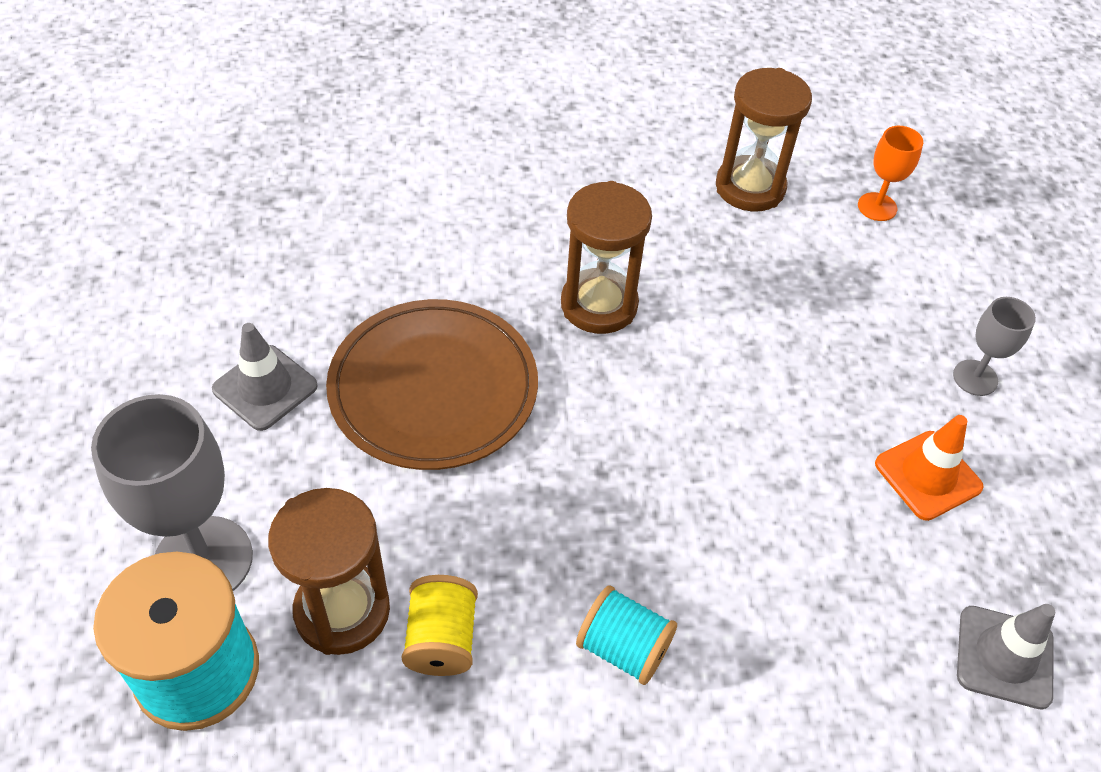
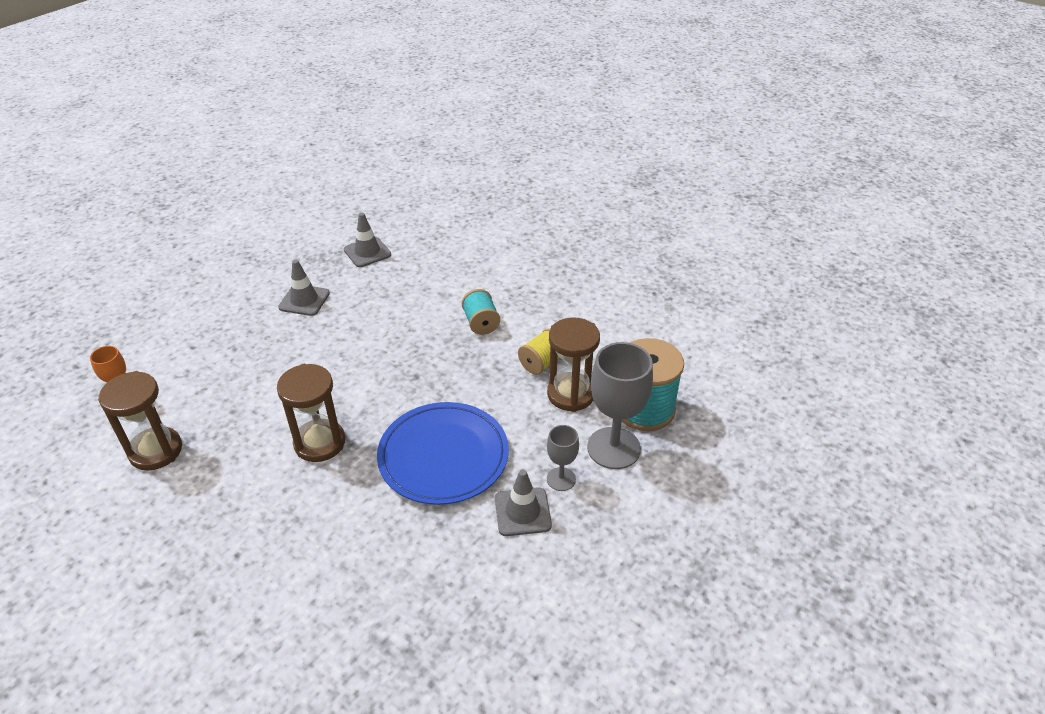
camera: 135 degrees left, 10 degrees down
brown plate [326,299,538,470] -> blue plate [377,402,509,505]
orange traffic cone [875,415,984,521] -> grey traffic cone [278,260,330,316]
grey goblet [953,297,1036,396] -> grey goblet moved to [547,425,579,491]

